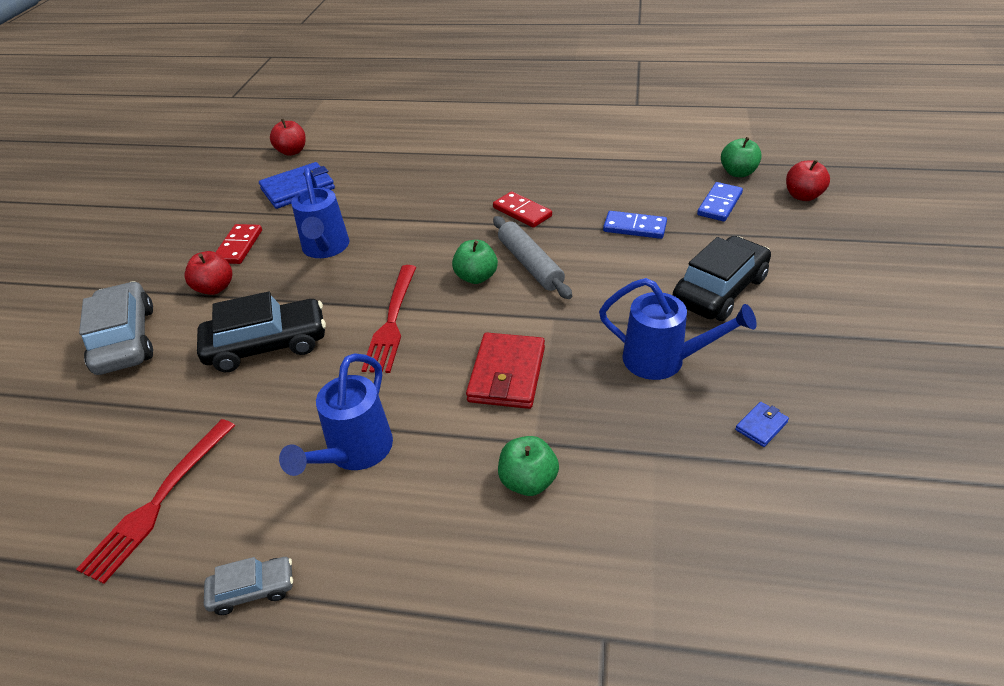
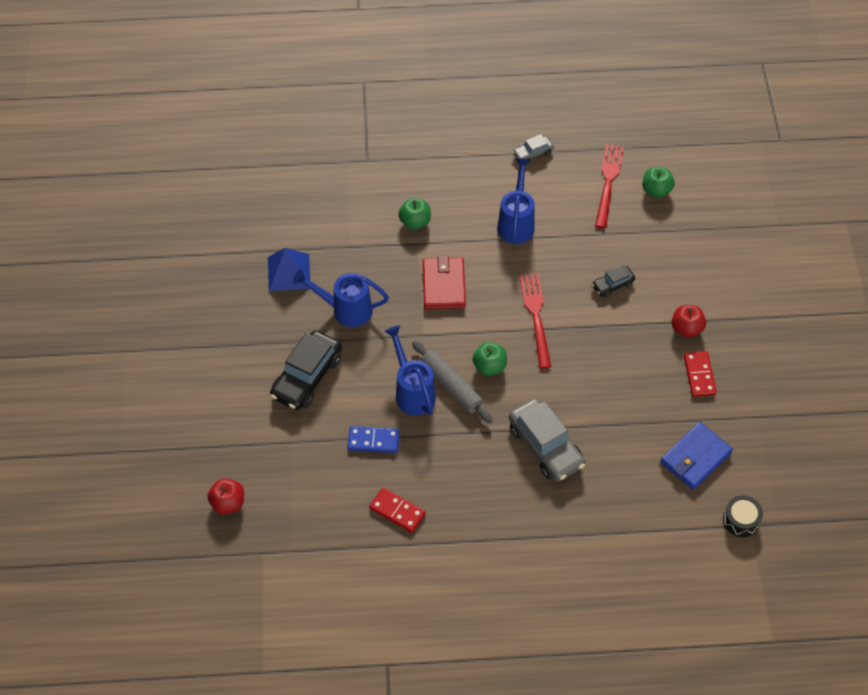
camera: 165 degrees right, 15 degrees up
grey car [79,281,153,375] -> grey car moved to [509,398,585,482]
black car [197,292,326,372] -> black car [592,265,635,298], size x0.51
red apple [270,119,306,156] -> black drum [723,495,763,537]
blue watering can [291,168,349,258] -> blue watering can moved to [385,325,436,415]
red domino [493,191,552,228] -> red domino moved to [369,487,426,533]
blue domino [697,182,743,222] -> none
green apple [721,137,762,177] -> green apple moved to [642,167,675,198]
blue wallet [735,402,789,447] -> blue pyramid [268,248,310,291]

